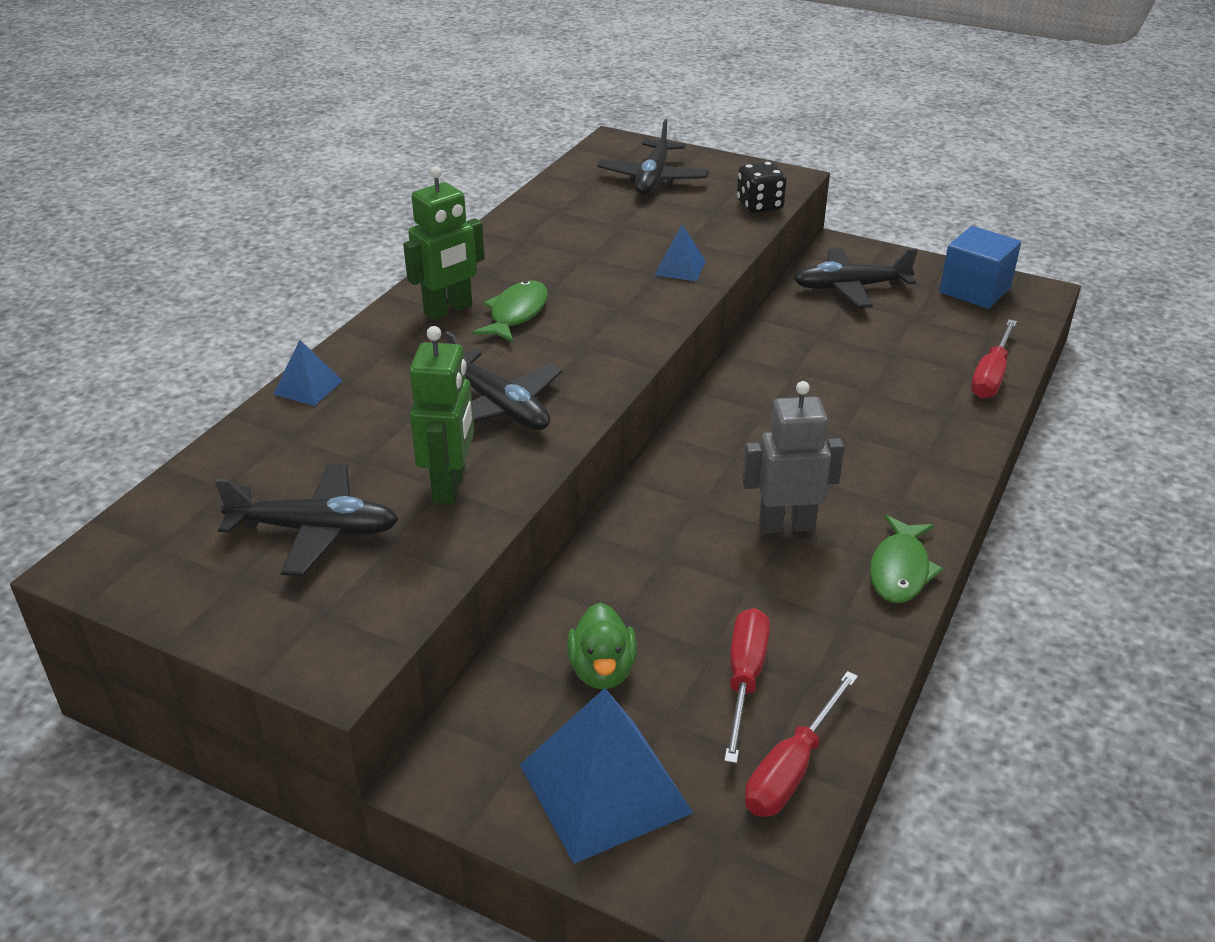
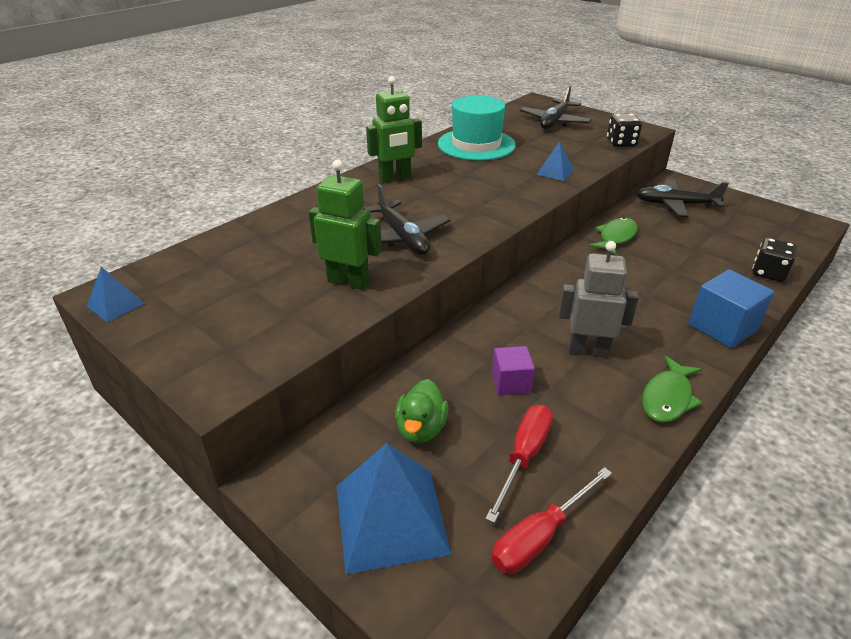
camera: 15 degrees right, 0 degrees up
black plane [215,464,399,576] -> none
blue pyramid [274,340,343,406] -> blue pyramid moved to [87,267,145,322]
green robot [409,326,474,504] -> green robot turned 90 degrees counterclockwise [309,160,382,290]
green fish [472,281,548,342] -> green fish moved to [589,217,638,255]
blue cube [940,226,1021,309] -> blue cube moved to [689,269,774,348]
red screwdriver [971,319,1017,399] -> black dice [752,238,797,282]
none -> turquoise hat [438,95,516,161]
none -> purple cube [492,346,535,395]

